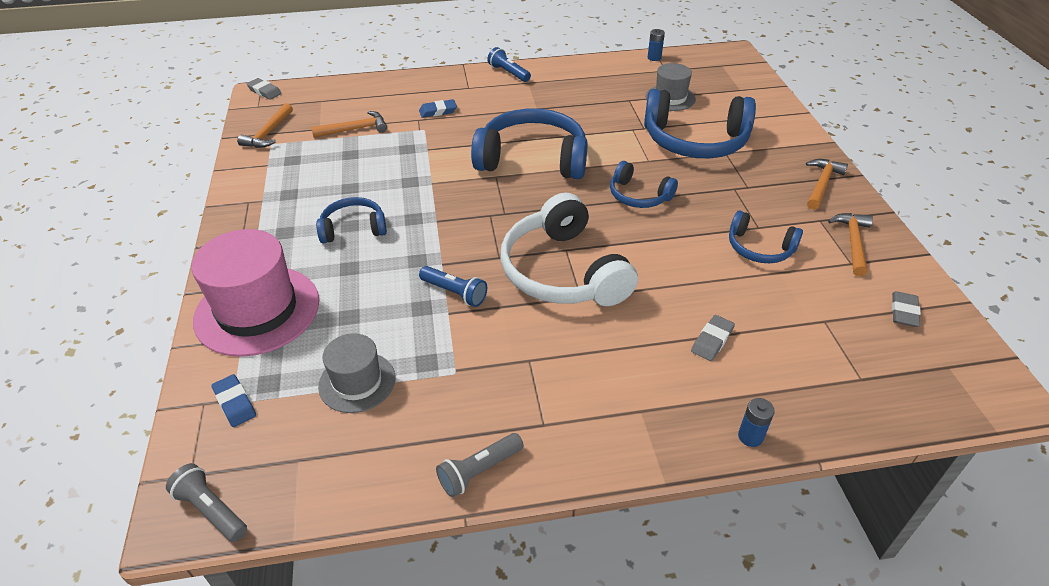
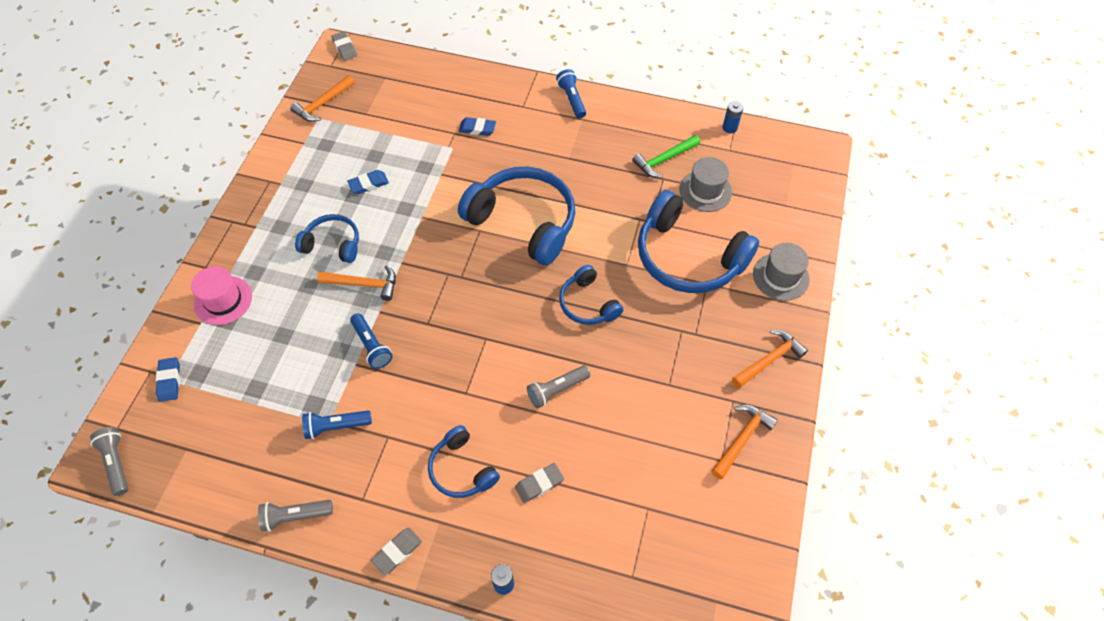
camera: 25 degrees right, 15 degrees up
pink hat [192,229,319,357] -> pink hat [191,266,252,325], size x0.57
orange hammer [311,111,387,138] -> orange hammer moved to [317,265,396,301]
grey hat [318,333,395,413] -> grey hat moved to [753,243,810,301]
white headphones [501,193,638,306] -> none
blue headphones [729,211,803,263] -> blue headphones moved to [428,425,500,498]
grey eraser [892,291,921,327] -> grey eraser moved to [371,528,422,575]
none -> blue flashlight [302,410,372,439]
none -> blue eraser [347,170,389,194]
none -> grey flashlight [527,366,590,408]
none -> green hammer [632,135,700,178]

